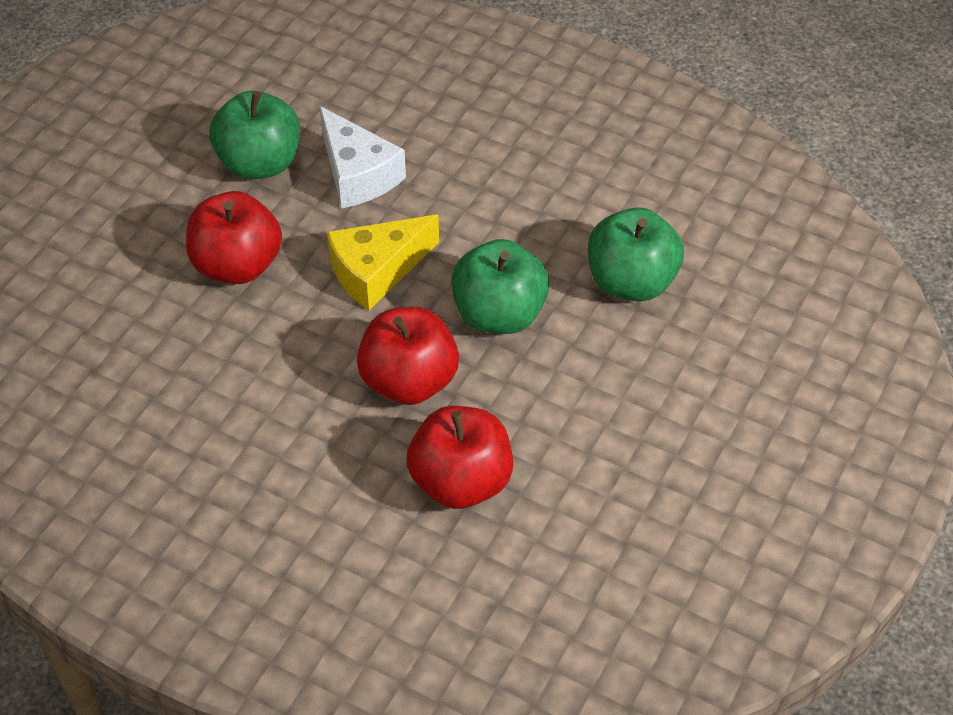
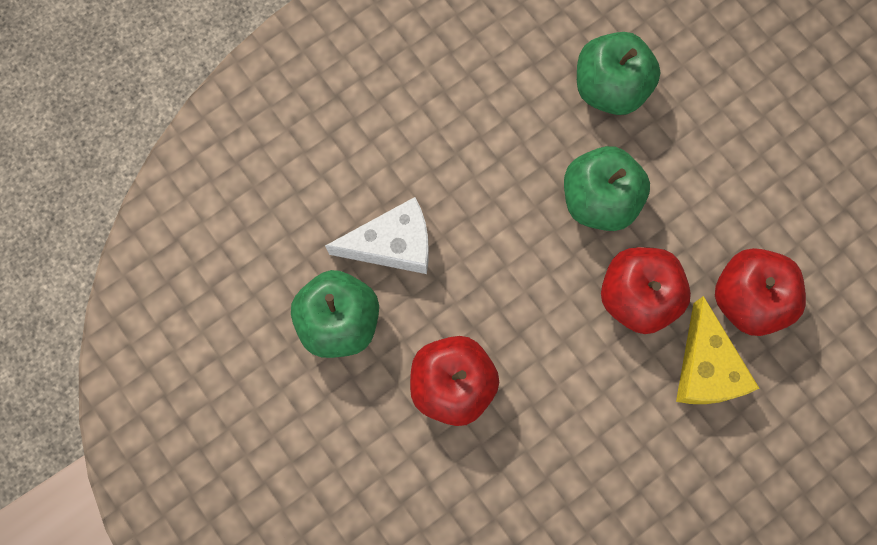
camera: 65 degrees left, 25 degrees up
yellow cheese [327,215,439,310] -> yellow cheese moved to [676,296,760,404]

